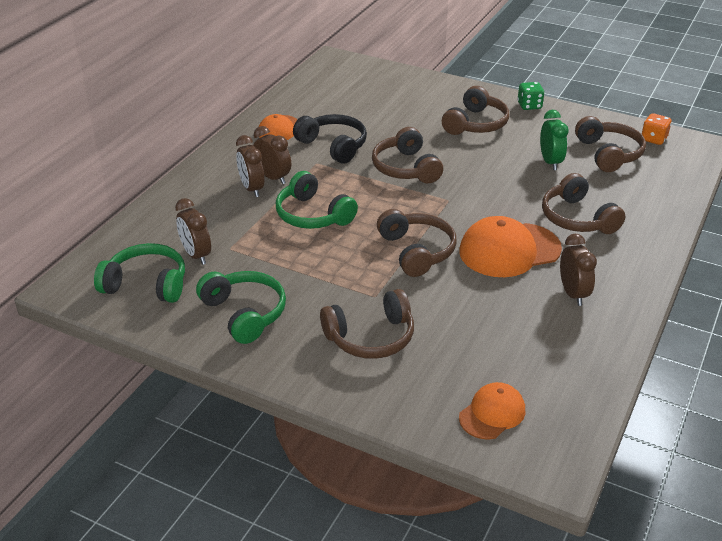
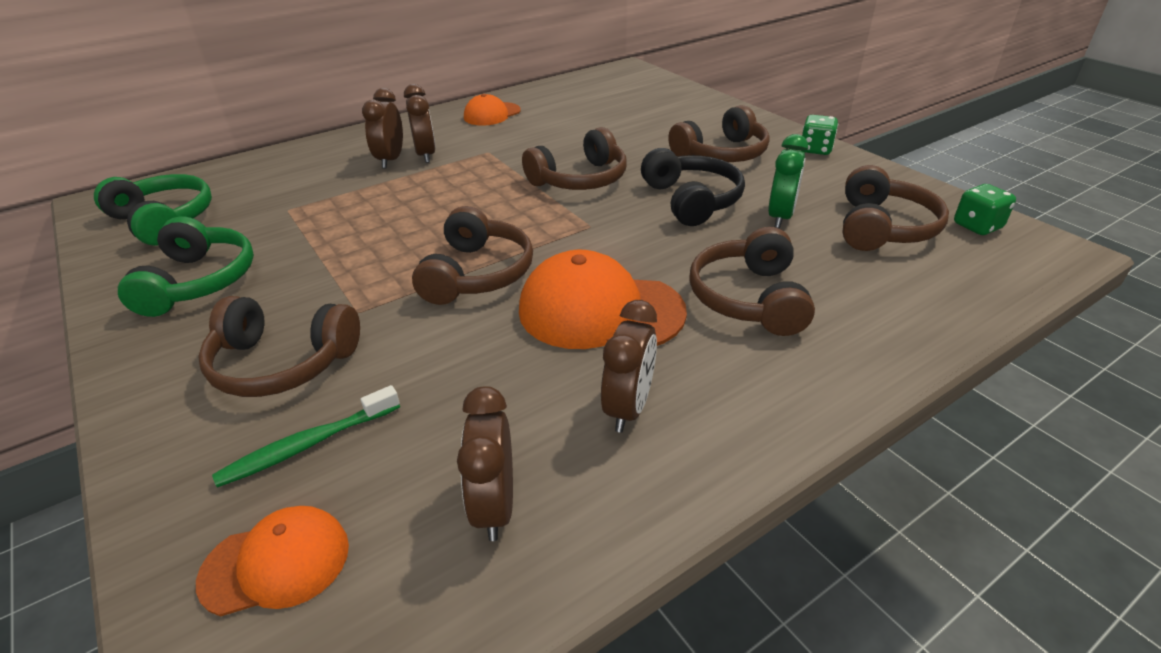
camera: 30 degrees right, 0 degrees up
brown clock [175,198,211,265] -> brown clock moved to [457,386,513,541]
green headphones [276,171,358,229] -> none
black headphones [293,114,367,163] -> black headphones moved to [641,148,745,226]
brown headphones [372,127,443,183] -> brown headphones turned 135 degrees counterclockwise [522,127,627,190]
orange dice [641,113,672,145] -> green dice [954,184,1016,235]
none -> green toothbrush [212,385,400,488]

